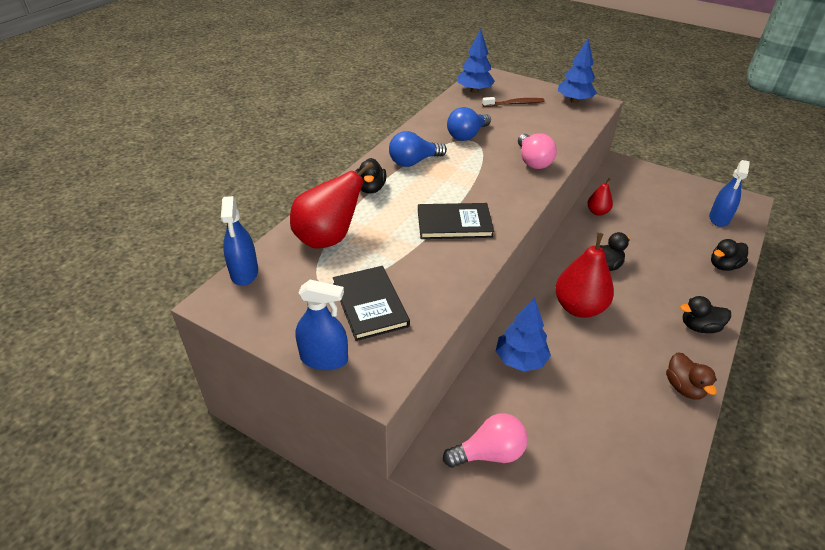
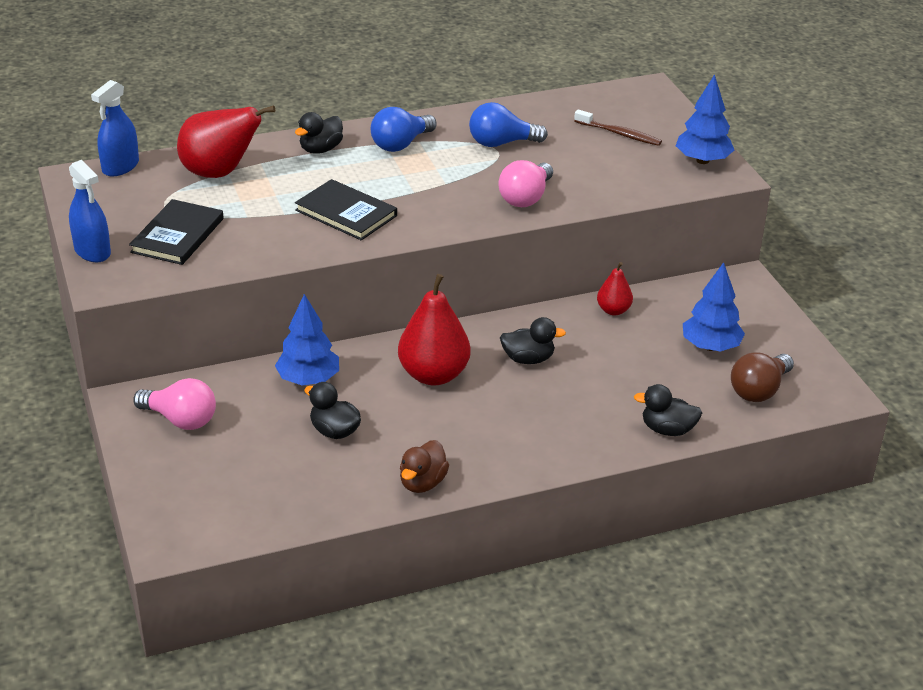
camera: 40 degrees right, 5 degrees down
blue light bulb [389,131,447,167] -> blue light bulb turned 60 degrees counterclockwise [370,107,437,152]
blue tree [458,28,495,93] -> blue tree moved to [683,262,745,352]
black duck [680,296,731,333] -> black duck moved to [304,382,361,439]
blue spray bottle [709,160,750,227] -> brown light bulb [731,352,794,402]

